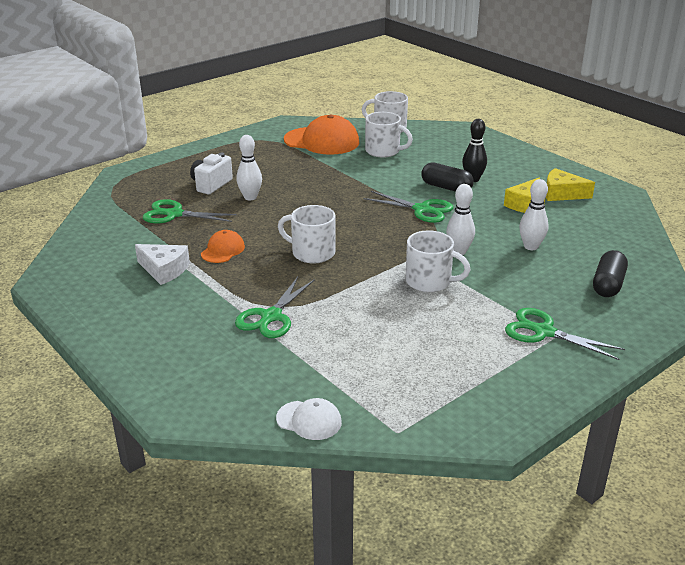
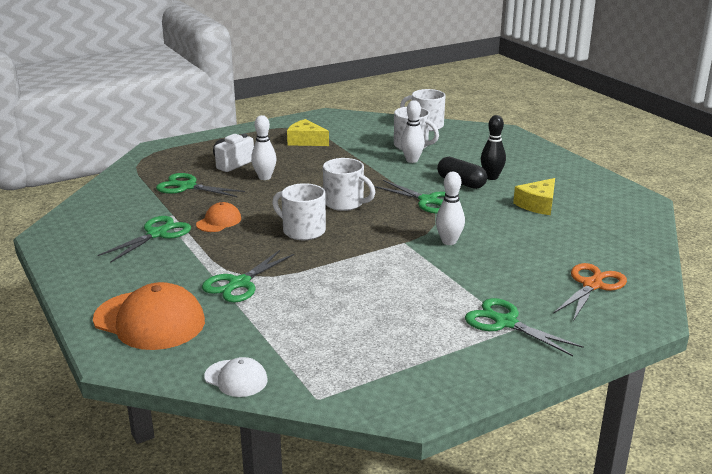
camera: 10 degrees right, 5 degrees down
white cheese [135,244,190,285] -> green scissors [97,216,191,263]
orange cap [284,115,359,155] -> orange cap moved to [93,282,205,350]
white mug [405,230,471,293] -> white mug moved to [323,158,375,211]
white bowling pin [519,179,549,250] -> white bowling pin moved to [401,100,425,163]
yellow cheese [546,168,595,201] -> yellow cheese moved to [287,119,329,146]
black capsule [593,250,628,297] -> orange scissors [553,263,627,321]

